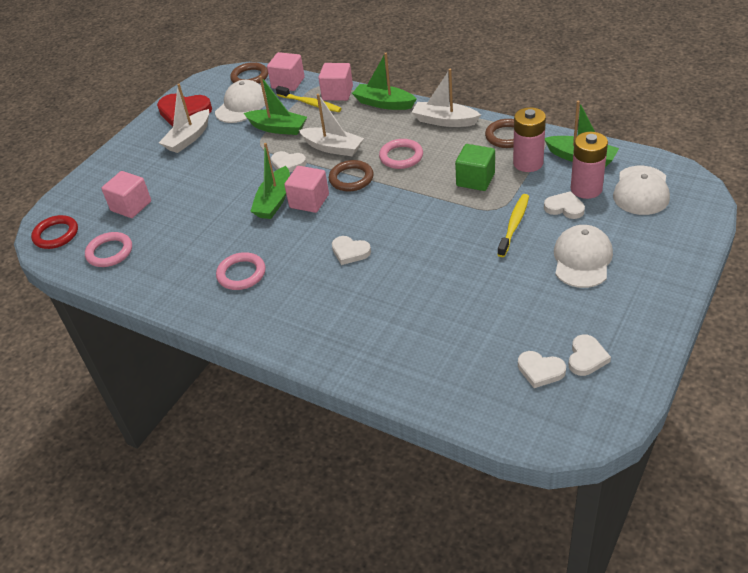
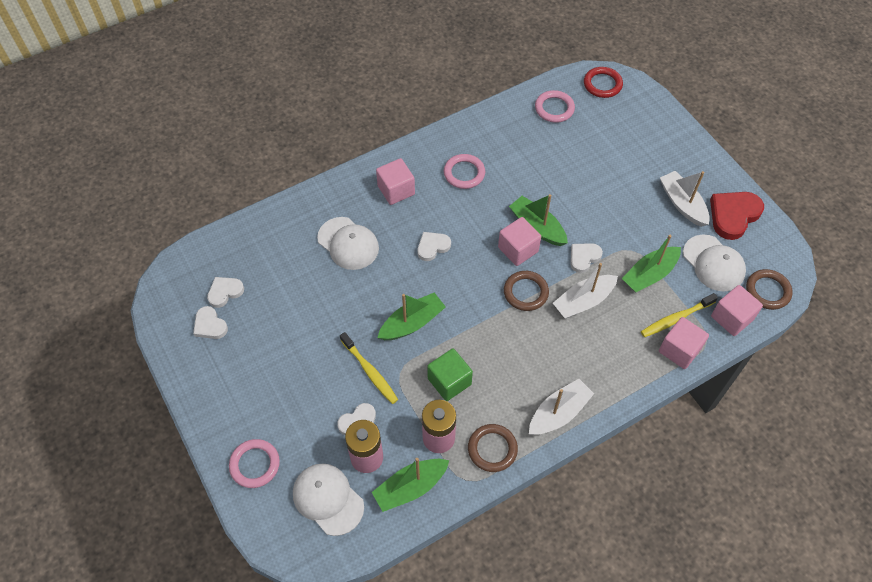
camera: 115 degrees right, 15 degrees up
pink cube [101,171,151,218] -> pink cube moved to [376,158,415,205]
green boat [352,53,416,110] -> green boat moved to [377,293,446,340]
pink ring [379,139,423,169] -> pink ring moved to [229,439,280,488]
white cap [554,225,613,288] -> white cap moved to [317,217,379,270]

